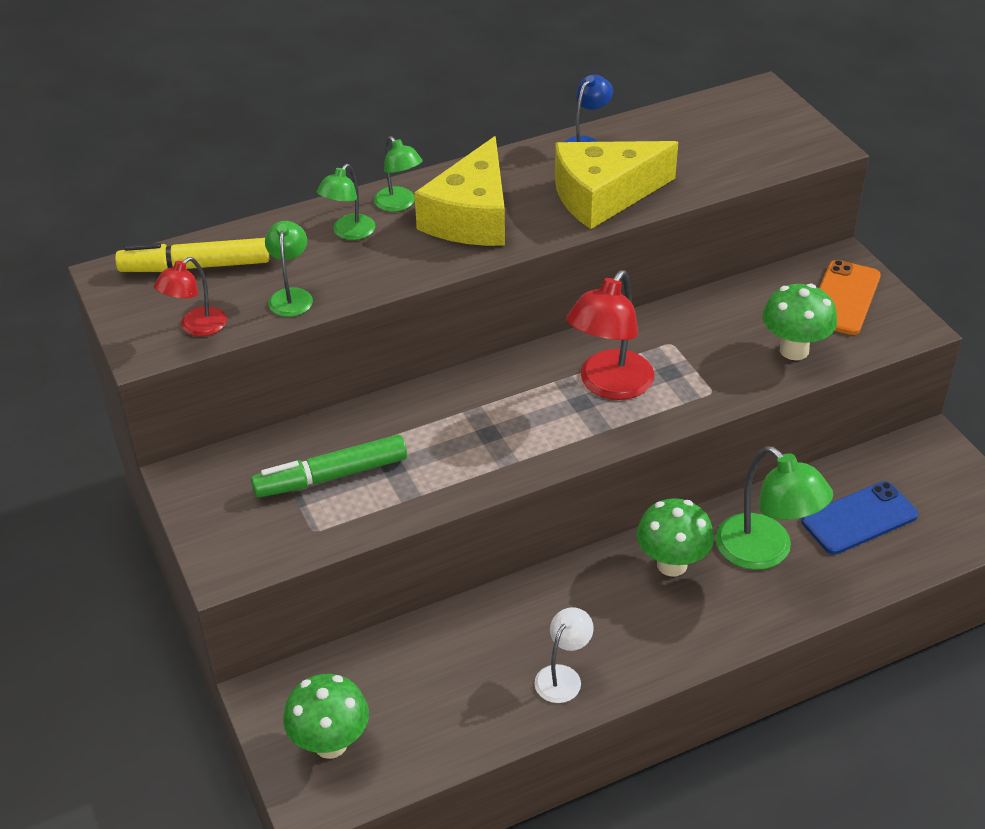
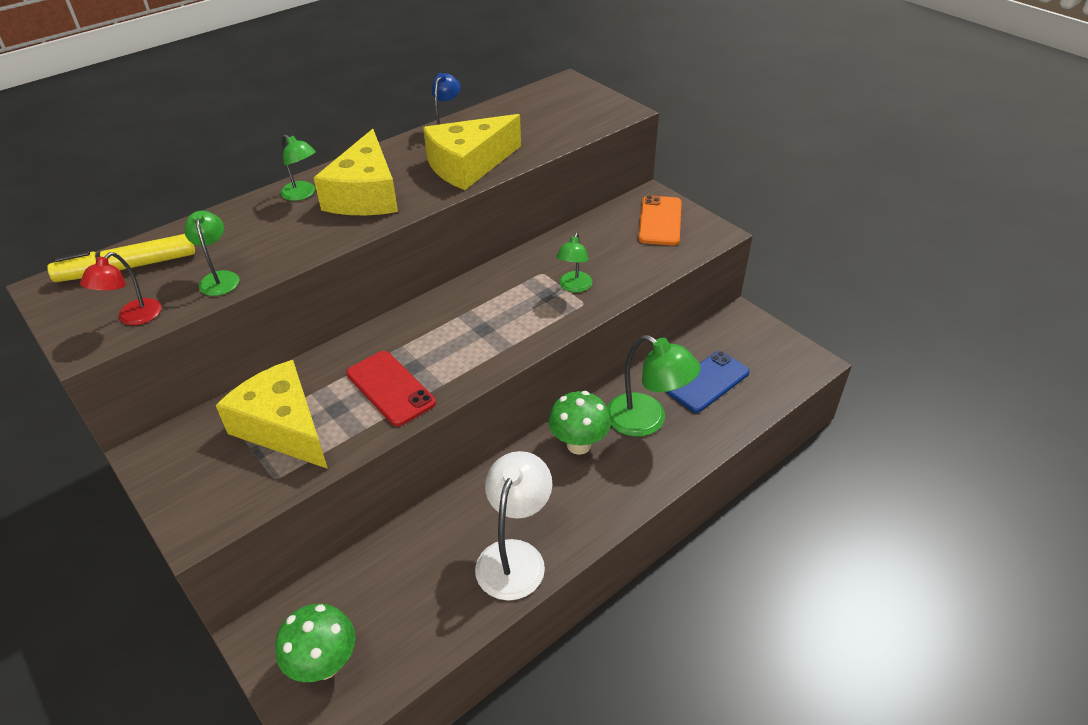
camera: 15 degrees left, 0 degrees up
green marker [251,435,407,497] -> yellow cheese [216,360,328,469]
green lamp [317,164,375,240] -> green lamp moved to [556,233,593,292]
white lamp [535,607,594,703] -> white lamp [475,451,552,600], size x1.74
red lamp [566,270,654,400] -> none
green mushroom [763,284,837,360] -> none
none -> red phone [346,351,436,426]

